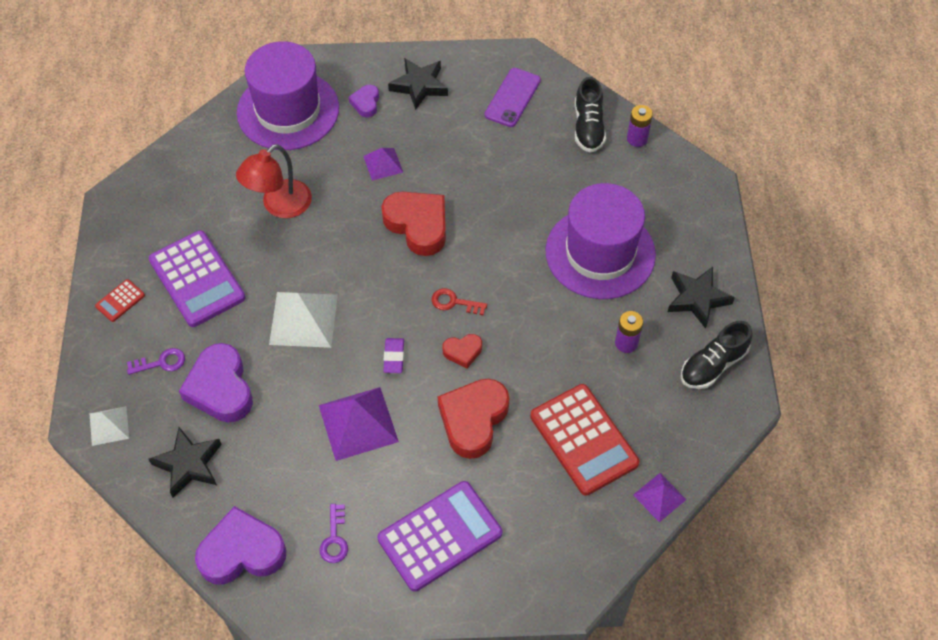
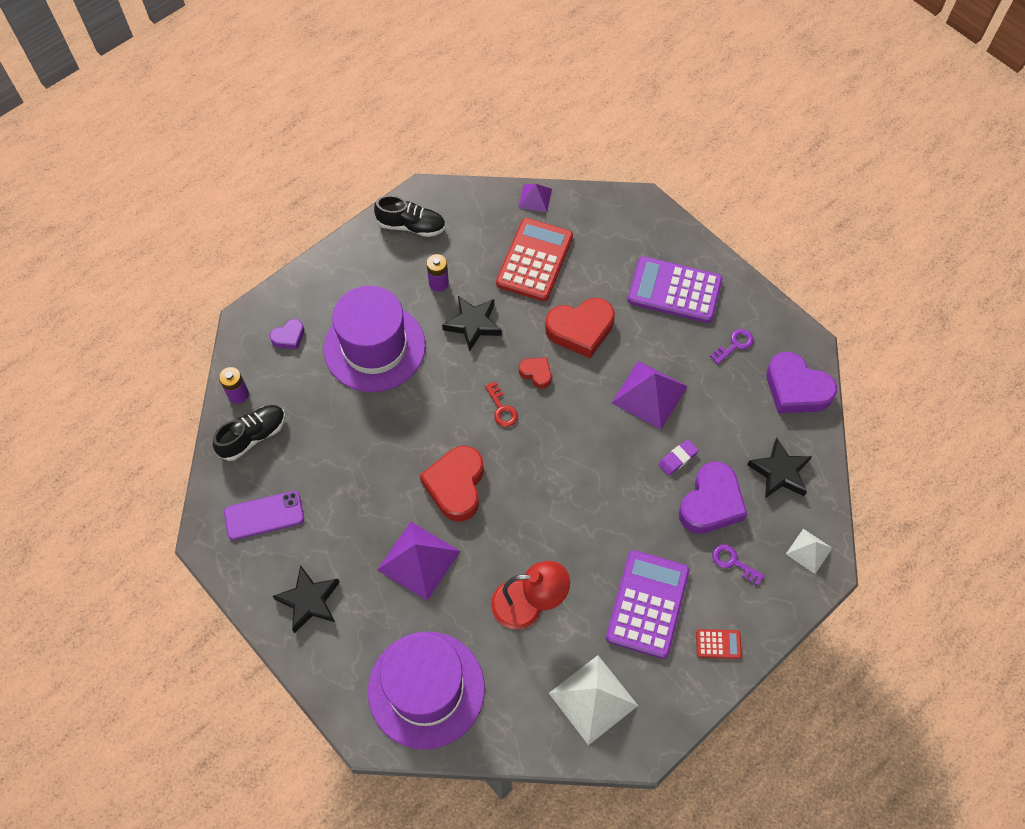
camera: 130 degrees left, 5 degrees up
white pyramid [269,292,338,348] -> white pyramid moved to [549,655,638,745]
purple heart [349,85,379,117] -> purple heart moved to [270,319,304,349]
purple pyramid [363,148,403,181] -> purple pyramid [377,522,460,601], size x1.76
purple eraser [383,338,404,373] -> purple eraser moved to [658,439,699,476]
black star [668,267,735,329] -> black star moved to [442,296,502,352]

